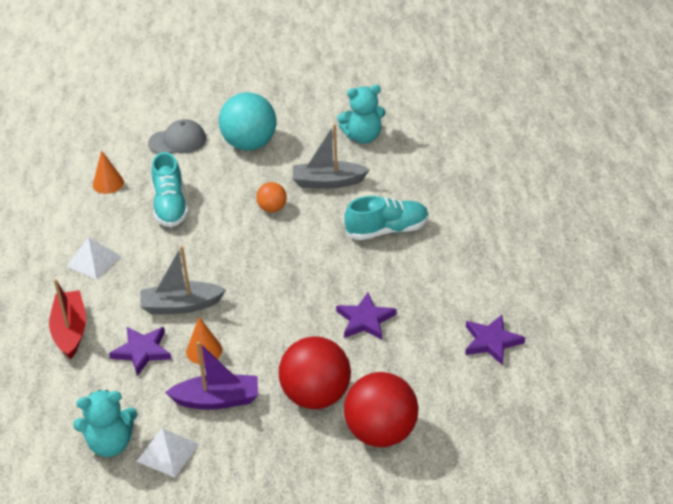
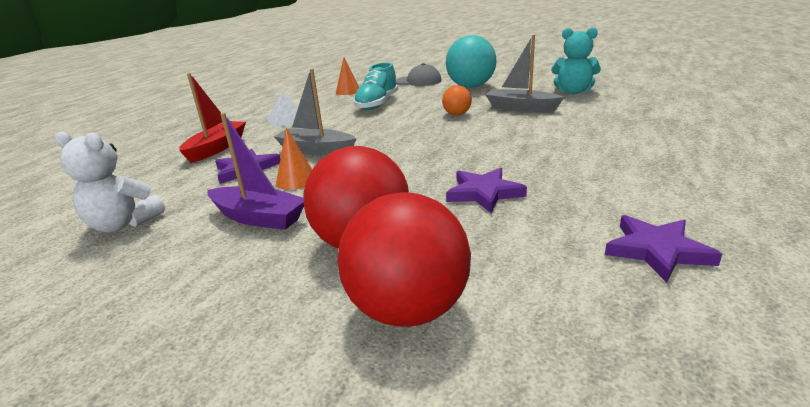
camera: 30 degrees right, 15 degrees down
turquoise teddy bear [73,390,137,457] -> white teddy bear [55,131,165,232]
white pyramid [136,428,199,478] -> none
turquoise shoe [344,196,429,240] -> none

